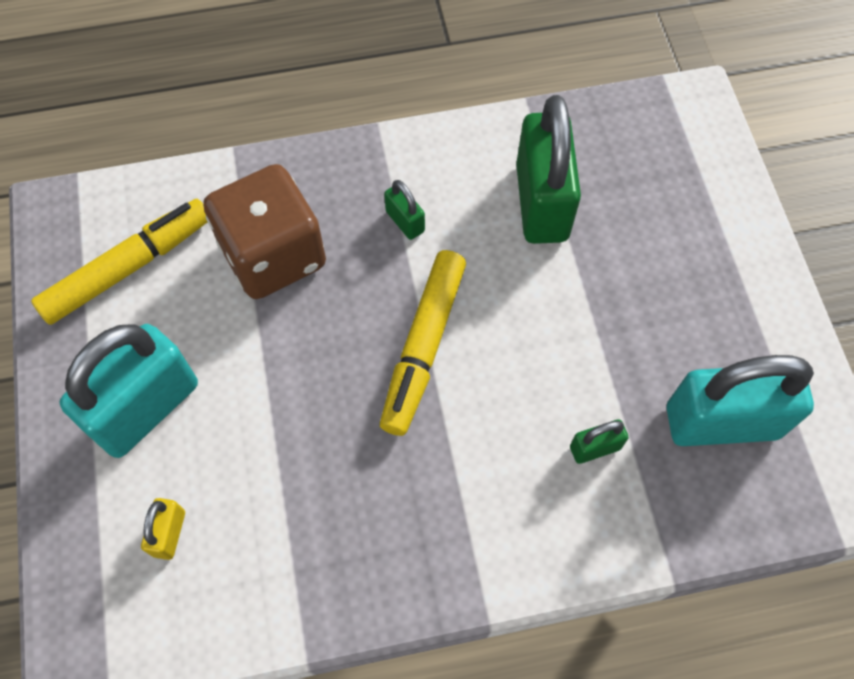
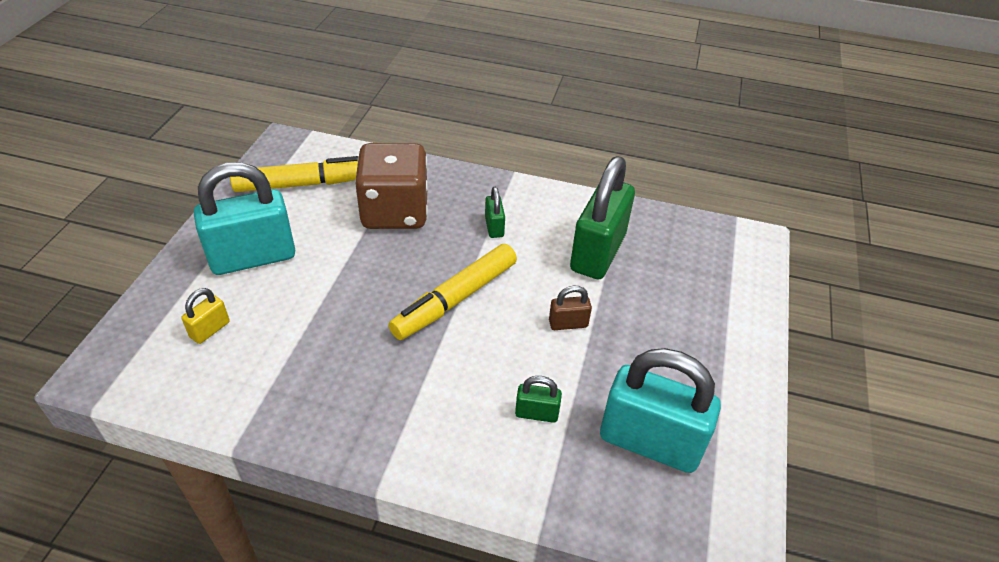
camera: 25 degrees right, 20 degrees down
none -> brown padlock [549,286,592,330]

